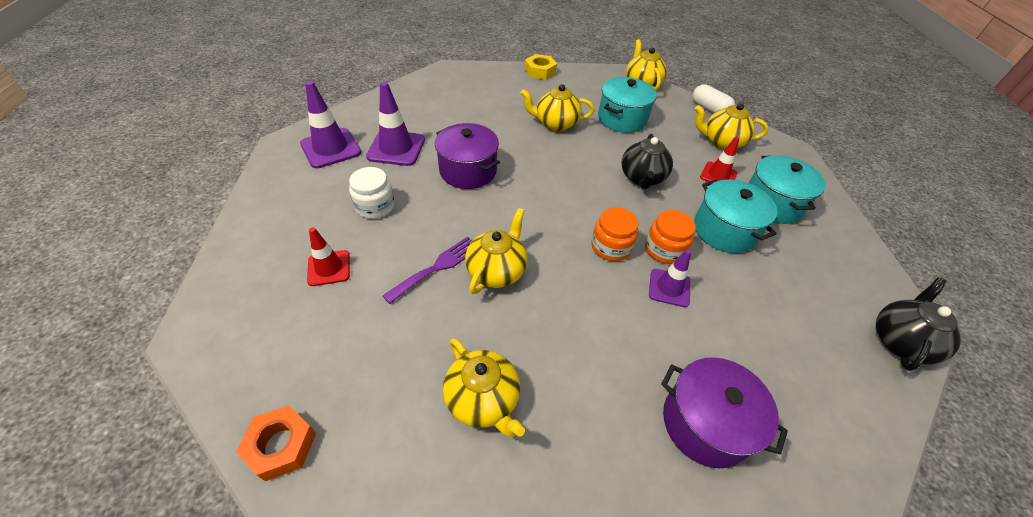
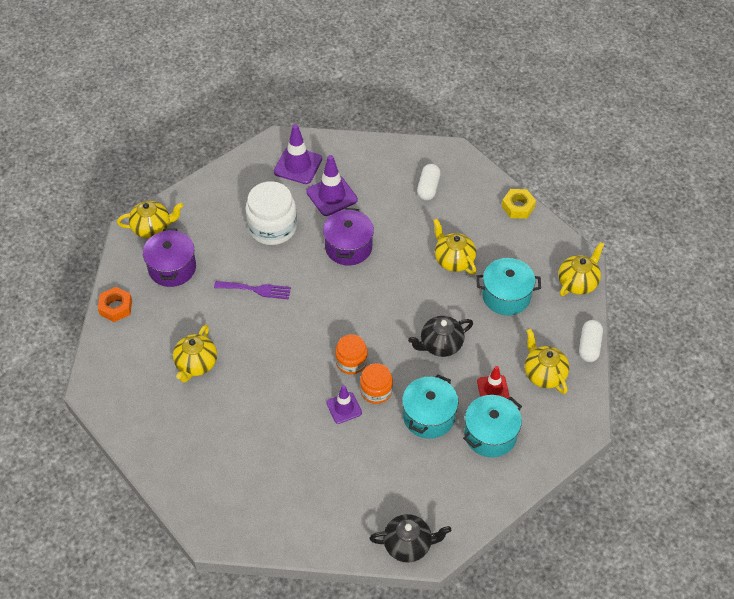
camera: 55 degrees right, 5 degrees up
red traffic cone [307,227,350,286] -> none
white jar [349,167,395,219] -> white jar [245,181,297,245], size x1.68
yellow teapot [465,208,527,294] -> yellow teapot moved to [117,201,183,239]
purple pot [661,357,788,468] -> purple pot moved to [143,228,196,287]
none -> white capsule [417,164,441,201]

